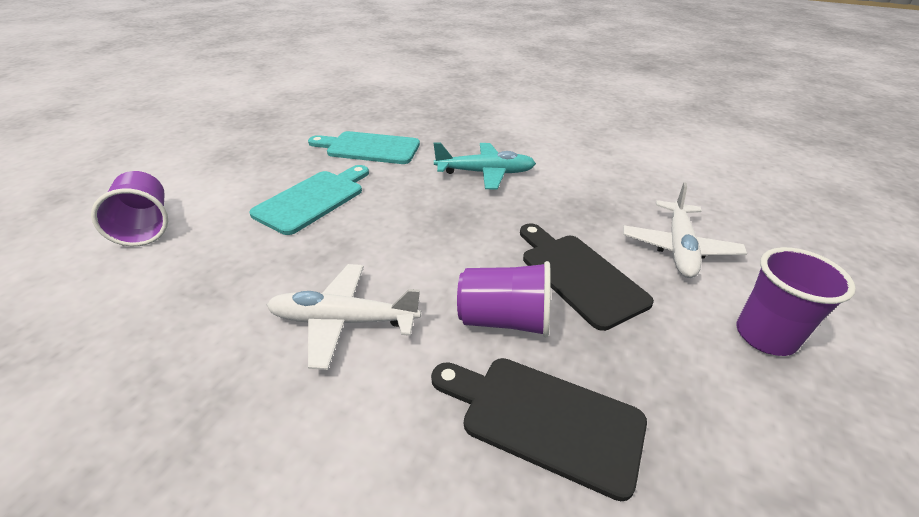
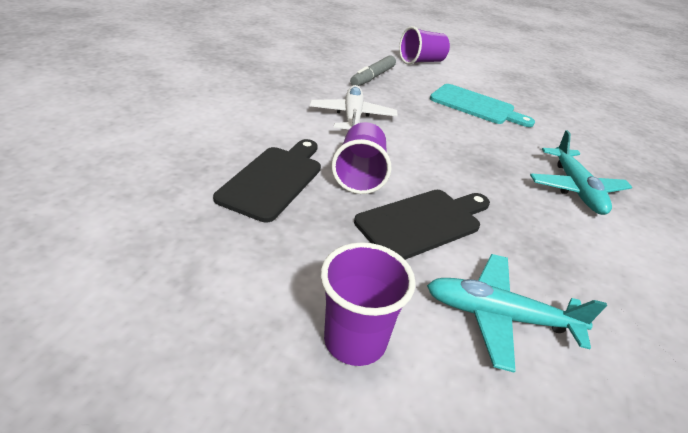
camera: 85 degrees right, 0 degrees up
turquoise cutting board [308,131,420,164] -> none
white plane [623,182,747,278] -> turquoise plane [427,254,607,373]
none -> grey marker [350,55,396,86]

